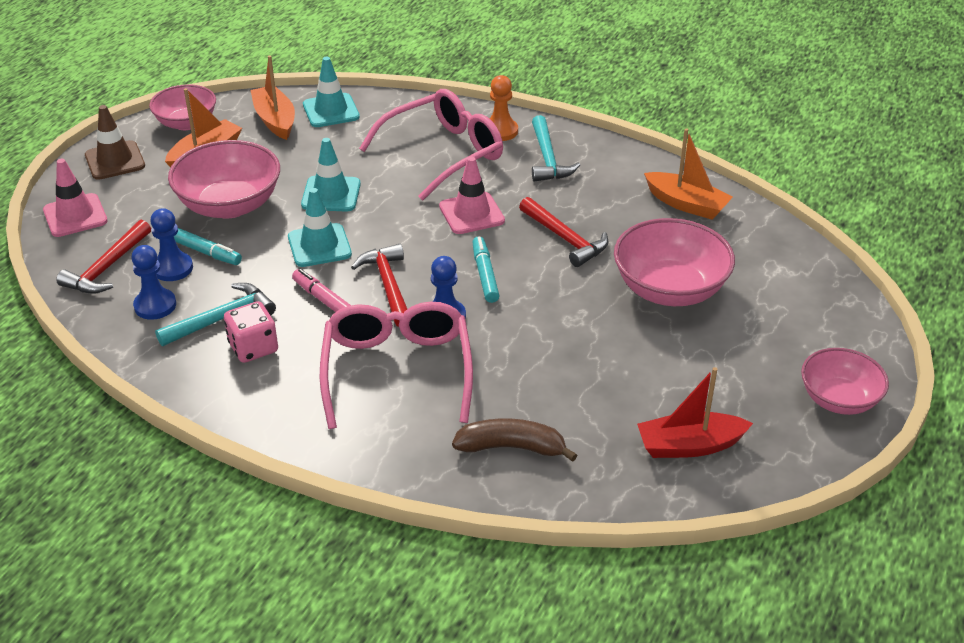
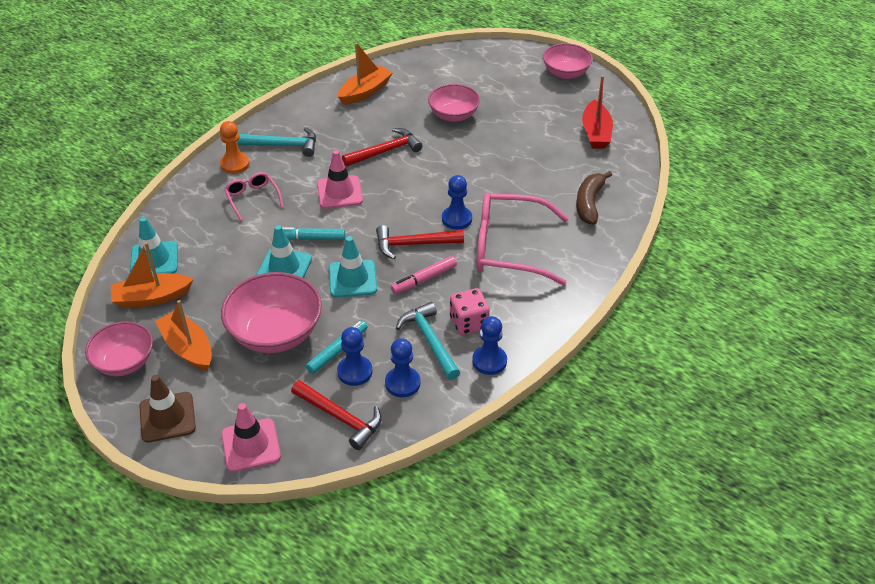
camera: 80 degrees left, 5 degrees up
pink glasses [359,89,503,201] -> pink glasses [224,172,283,221], size x0.50
turquoise marker [472,236,499,303] -> turquoise marker moved to [282,227,345,240]
pink bowl [614,218,735,306] -> pink bowl [428,84,480,122], size x0.65
none -> blue pawn [472,316,507,375]

